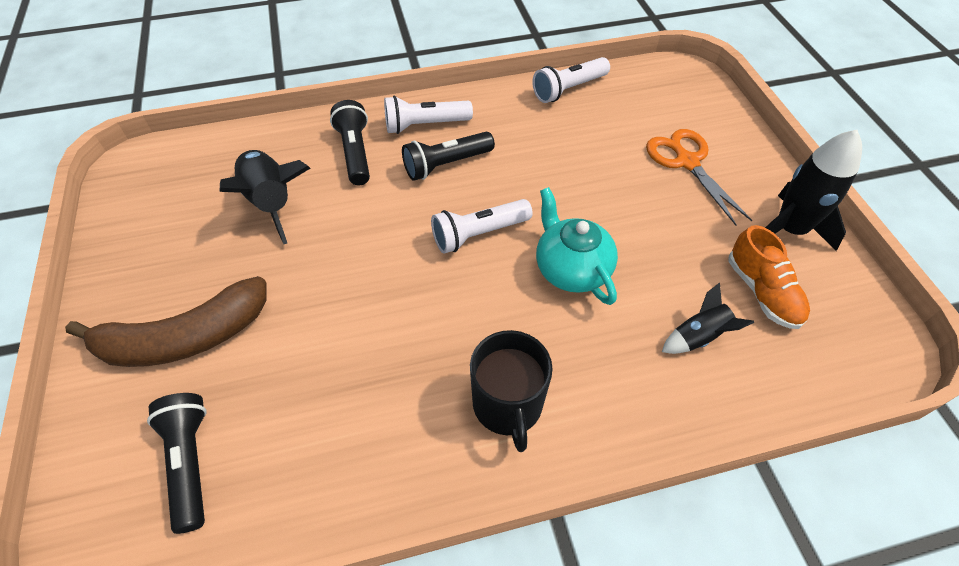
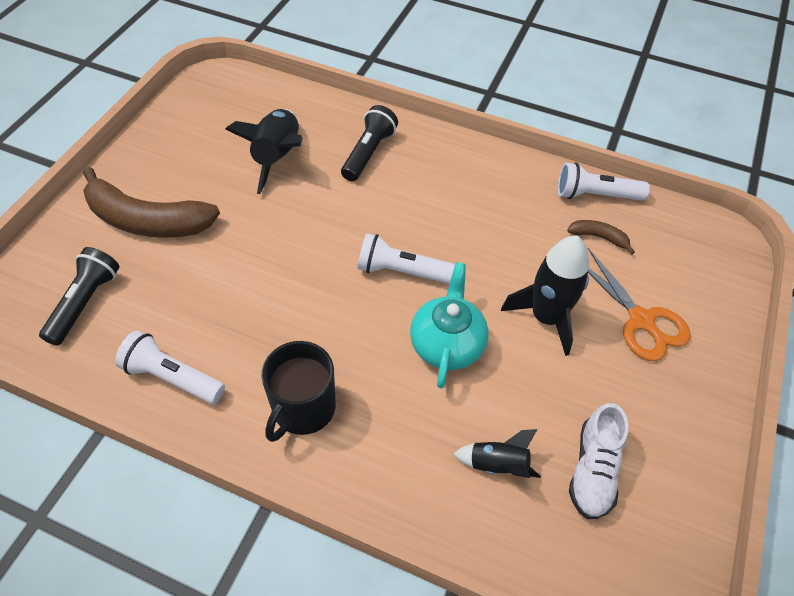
camera: 35 degrees right, 0 degrees up
white flashlight [384,96,473,134] -> white flashlight moved to [115,330,225,404]
black flashlight [402,132,495,181] -> none
orange scissors [646,129,752,226] -> orange scissors turned 135 degrees clockwise [588,248,691,361]
orange shoe [728,225,810,329] -> white shoe [569,403,628,519]
black rocket [765,130,862,251] -> black rocket moved to [501,236,589,356]
none -> brown banana [567,220,635,255]

